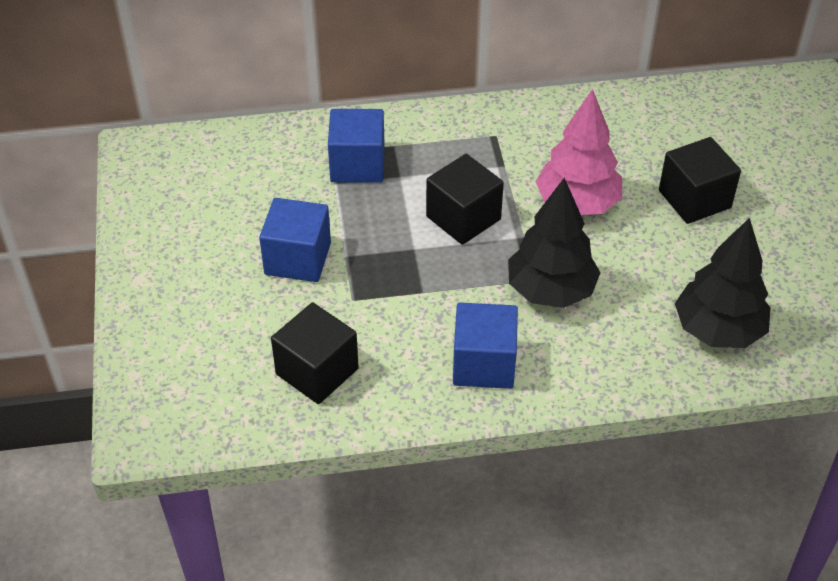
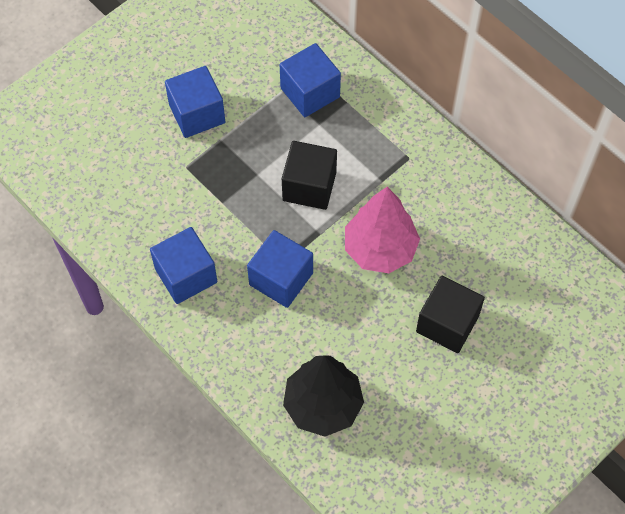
camera: 55 degrees right, 15 degrees up
black cube [271,303,359,404] -> none
black tree [508,178,600,308] -> blue cube [247,230,313,308]

